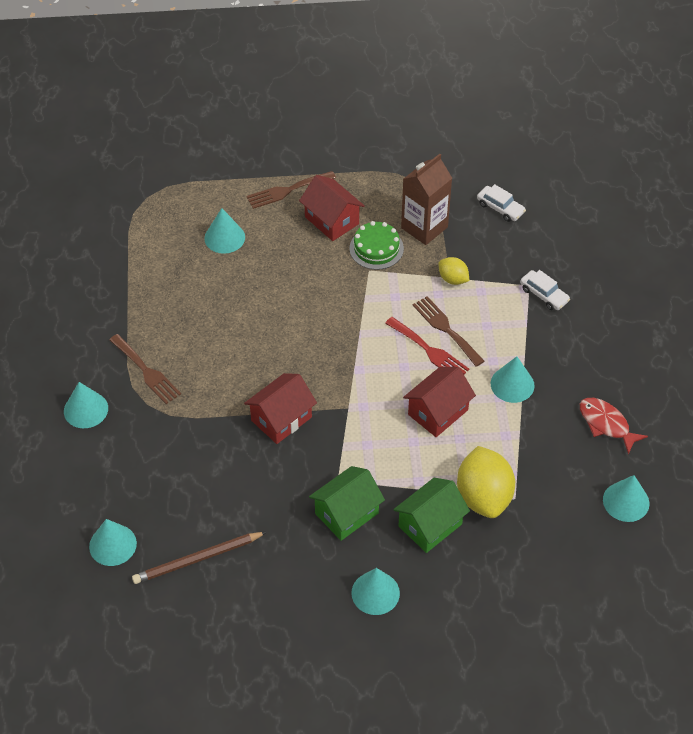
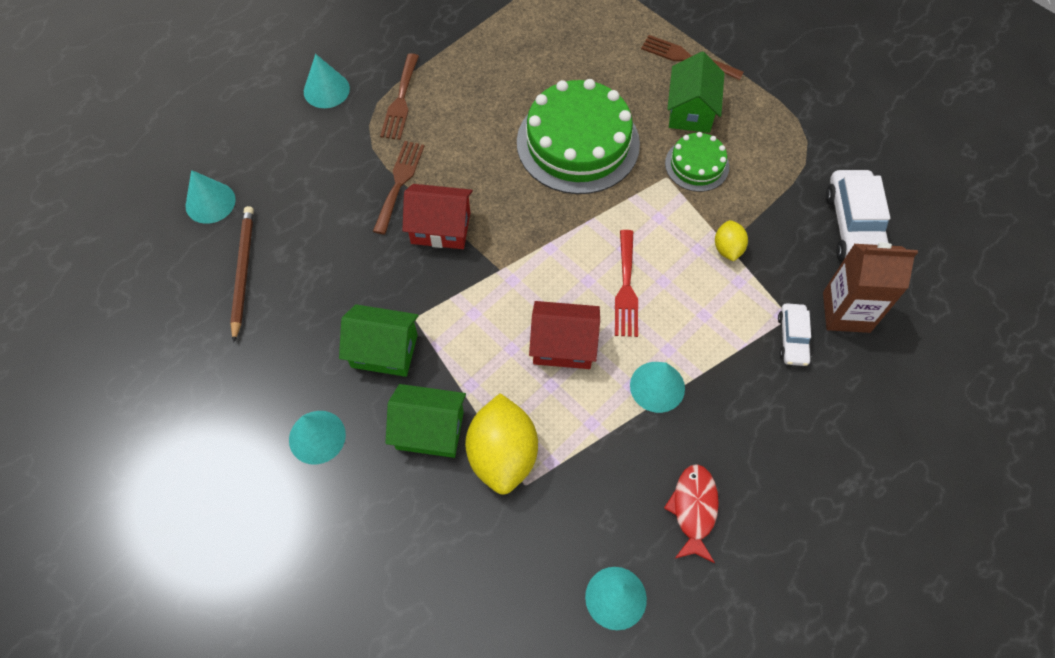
camera: 50 degrees right, 10 degrees up
brown pencil [132,532,267,584] -> brown pencil turned 60 degrees clockwise [230,206,254,343]
turquoise cone [204,208,245,254] -> none
red house [299,175,365,241] -> green house [667,51,725,133]
brown carton [401,154,452,245] -> brown carton moved to [823,242,918,333]
brown fork [413,296,484,367] -> brown fork moved to [373,141,424,235]
yellow lemon [457,446,515,518] -> yellow lemon turned 45 degrees counterclockwise [465,393,538,495]
white car [477,184,526,222] -> white car [826,170,890,261], size x1.79
none -> green cake [517,79,640,194]

